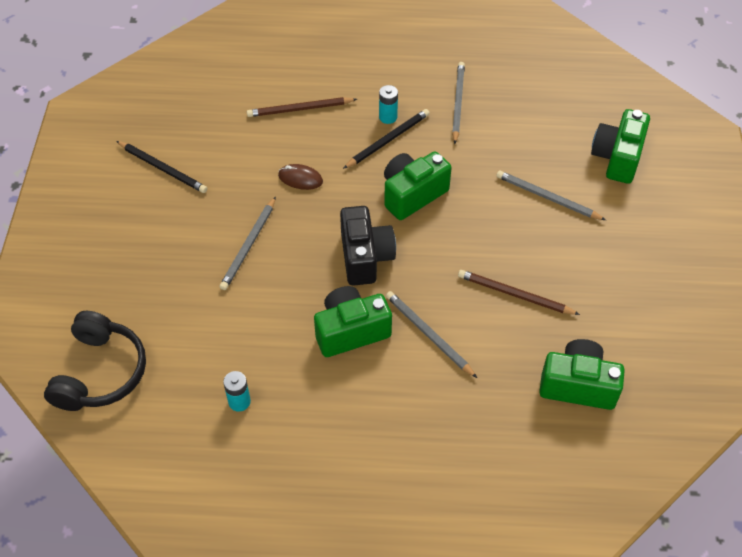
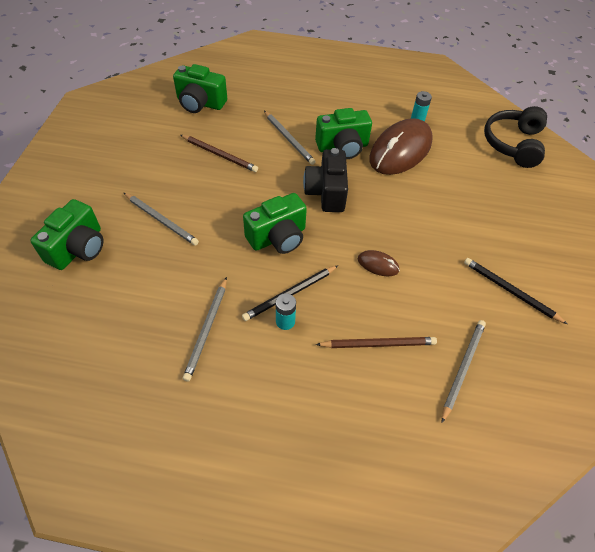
camera: 175 degrees left, 0 degrees up
grey pencil [219,196,276,290] -> grey pencil moved to [442,320,486,423]
none -> brown mouse [369,118,433,175]

